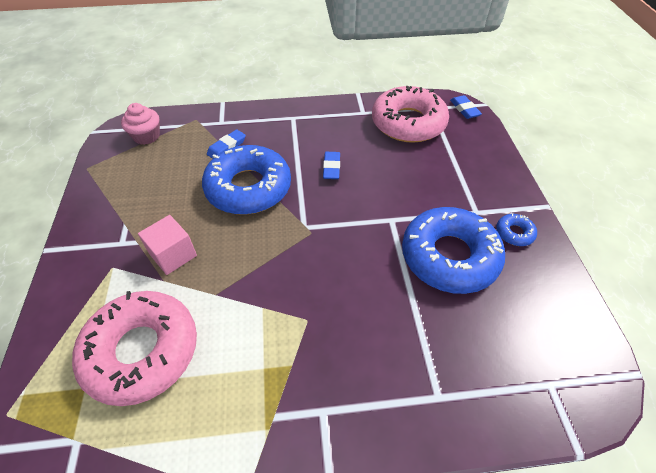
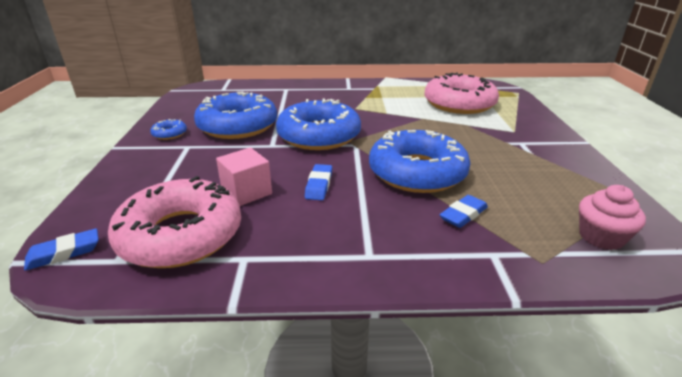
camera: 175 degrees left, 20 degrees down
pink cube [138,215,197,275] -> pink cube moved to [216,147,272,206]
blue eraser [450,95,482,119] -> blue eraser turned 75 degrees clockwise [24,229,99,271]
none -> blue donut [276,98,361,150]

